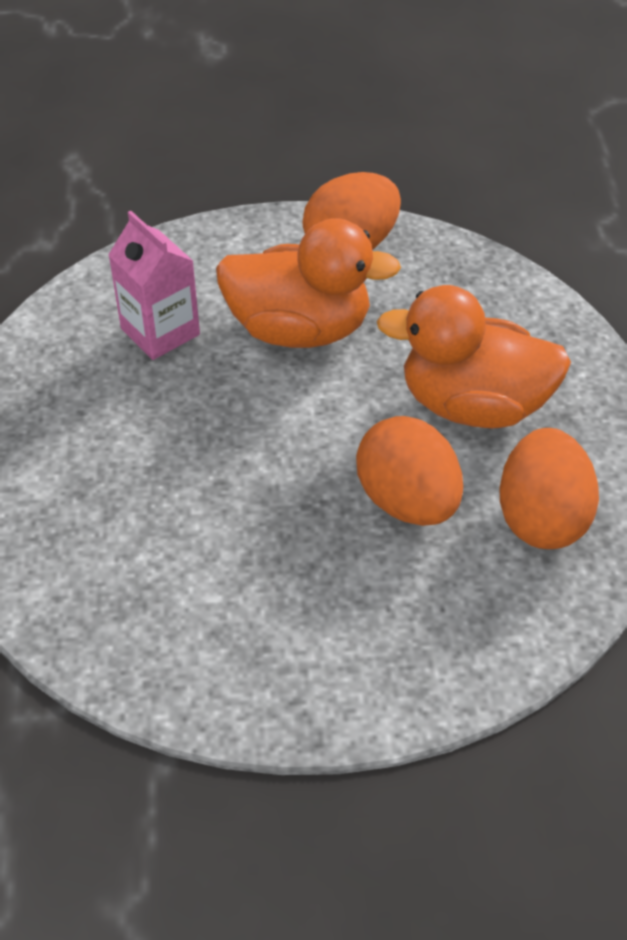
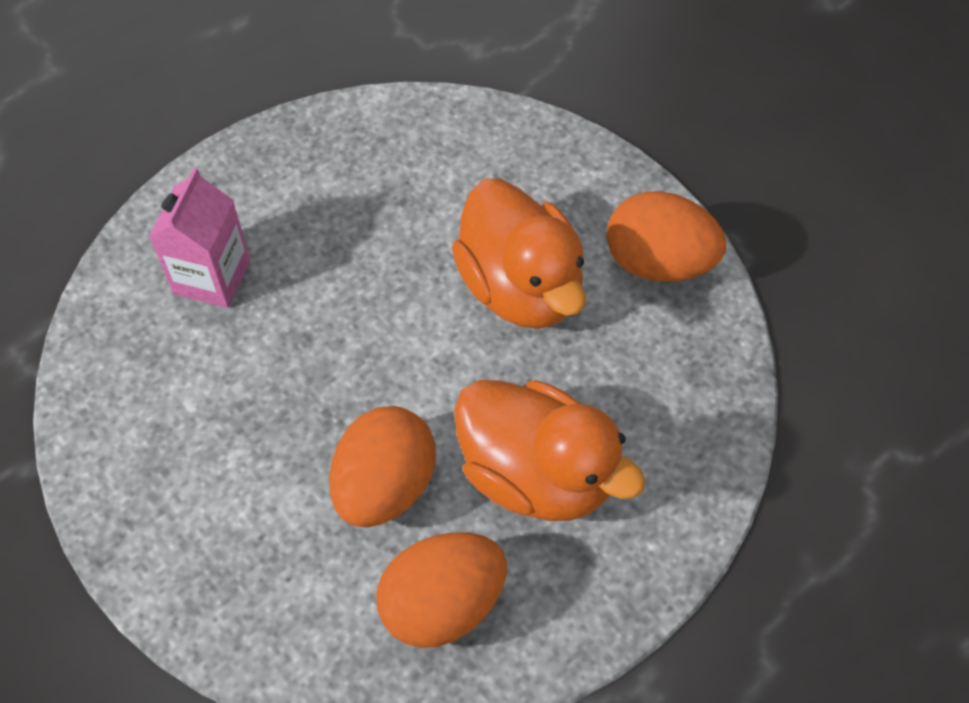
camera: 55 degrees right, 10 degrees up
pink carton [108,211,200,360] -> pink carton moved to [149,167,250,308]
orange duck [376,285,571,428] -> orange duck turned 150 degrees clockwise [454,380,646,521]

